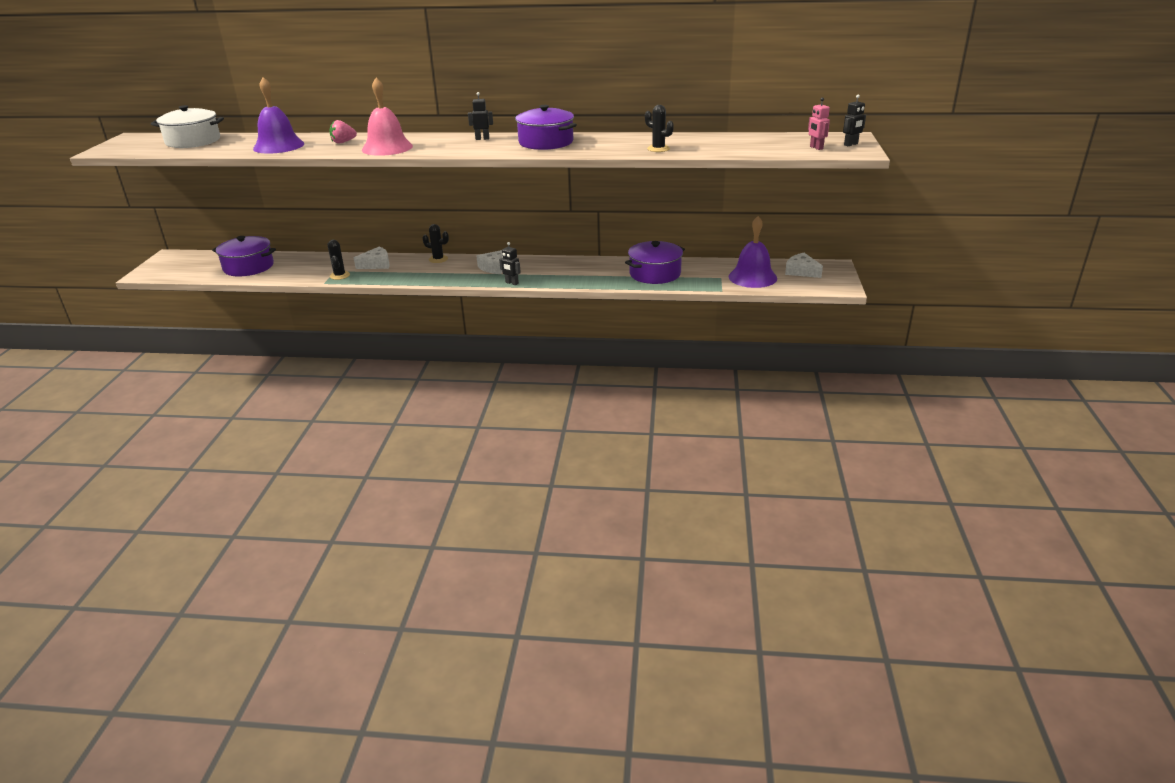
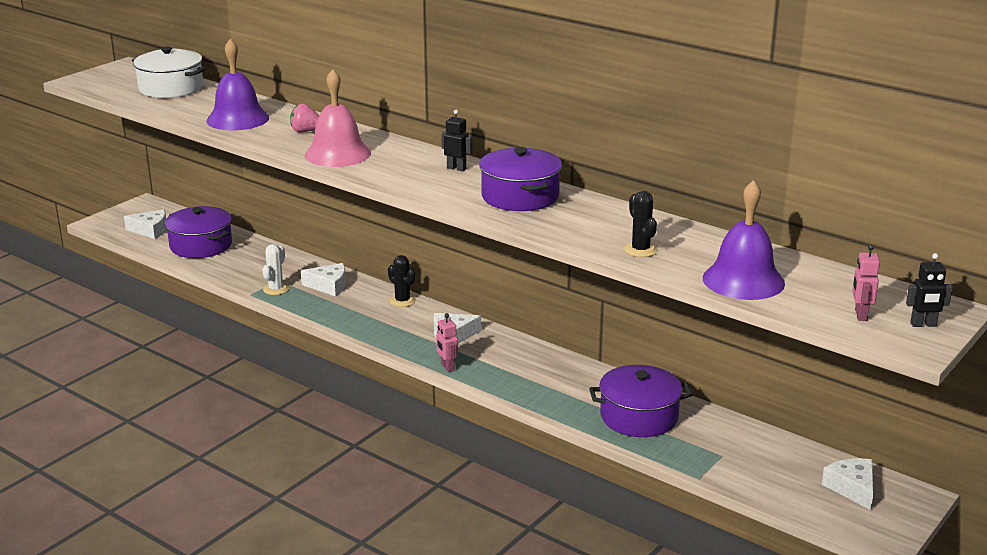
camera: 30 degrees right, 5 degrees down
black cactus [327,240,350,280] -> white cactus [262,244,289,295]
black robot [499,242,521,285] -> pink robot [436,313,458,372]
purple bell [729,216,777,288] -> purple bell moved to [703,180,785,300]
none -> white cheese [124,209,167,239]

